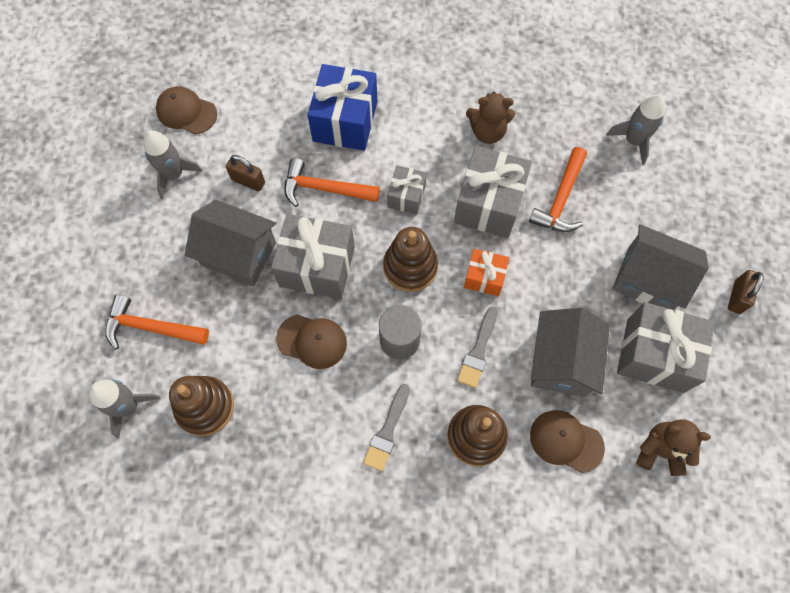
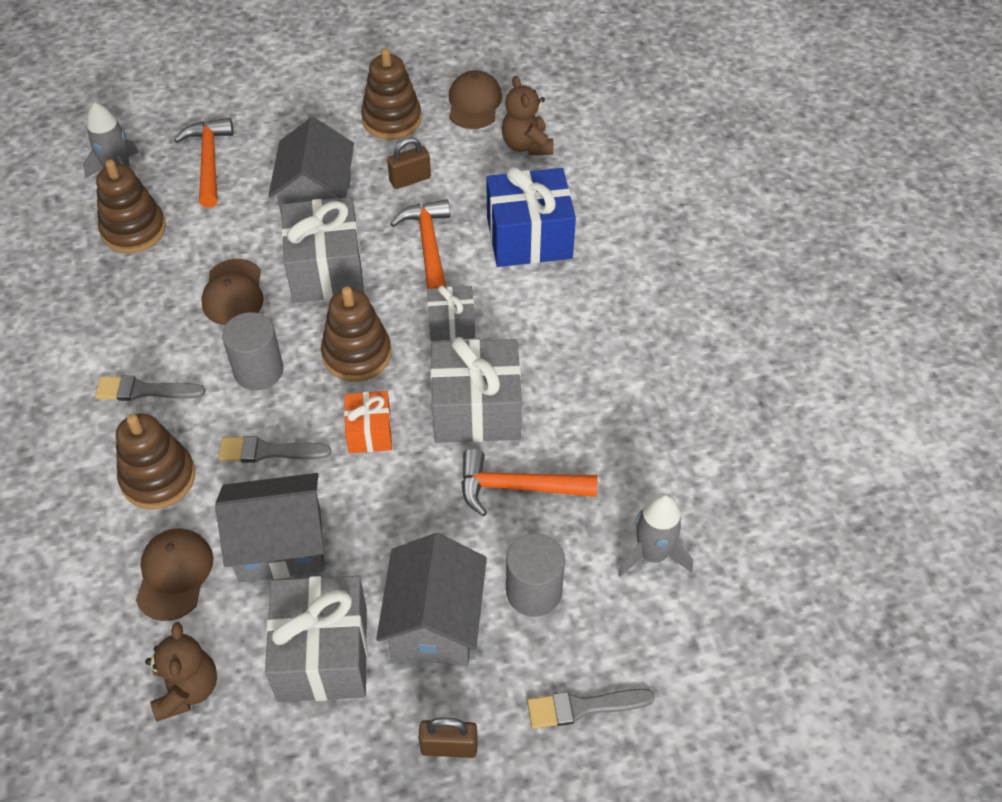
camera: 70 degrees right, 15 degrees down
grey rocket [143,130,203,199] -> brown stacking toy [361,48,422,140]
brown padlock [226,155,265,192] -> brown padlock turned 60 degrees clockwise [387,137,431,189]
brown teddy bear [466,92,515,144] -> brown teddy bear moved to [502,76,554,155]
none -> grey cylinder [506,533,565,617]
none -> grey brush [527,689,655,728]

